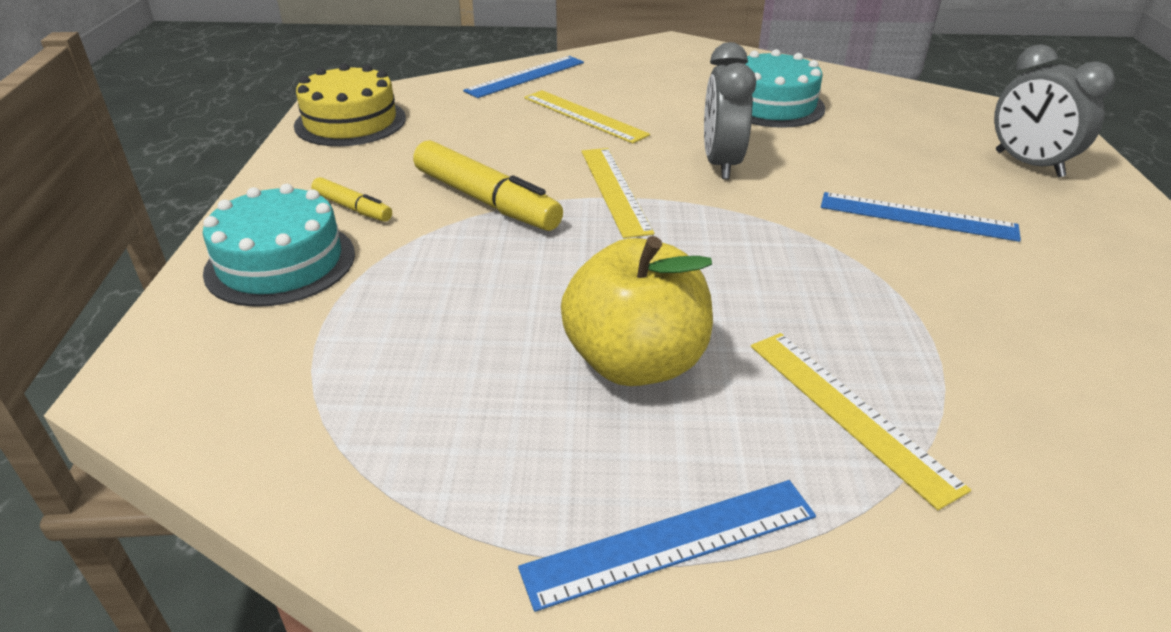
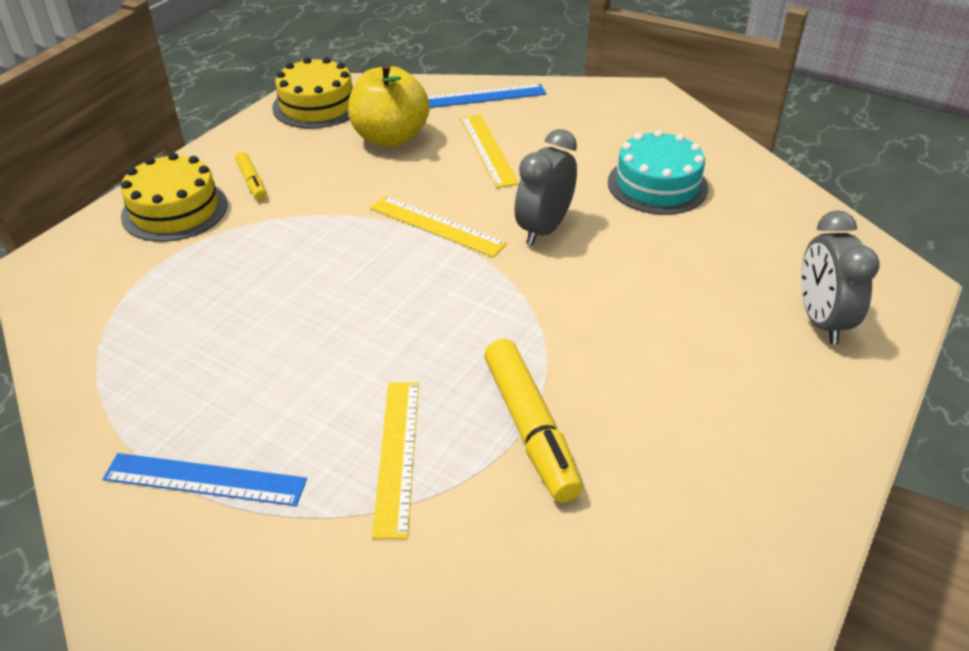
camera: 30 degrees right, 5 degrees up
turquoise cake [203,184,355,307] -> yellow cake [121,153,228,242]
yellow marker [413,140,563,231] -> yellow marker moved to [484,339,583,503]
yellow apple [561,236,713,386] -> yellow apple moved to [348,63,430,147]
yellow ruler [581,148,654,238] -> yellow ruler turned 75 degrees counterclockwise [370,196,507,257]
blue ruler [821,192,1021,242] -> none

